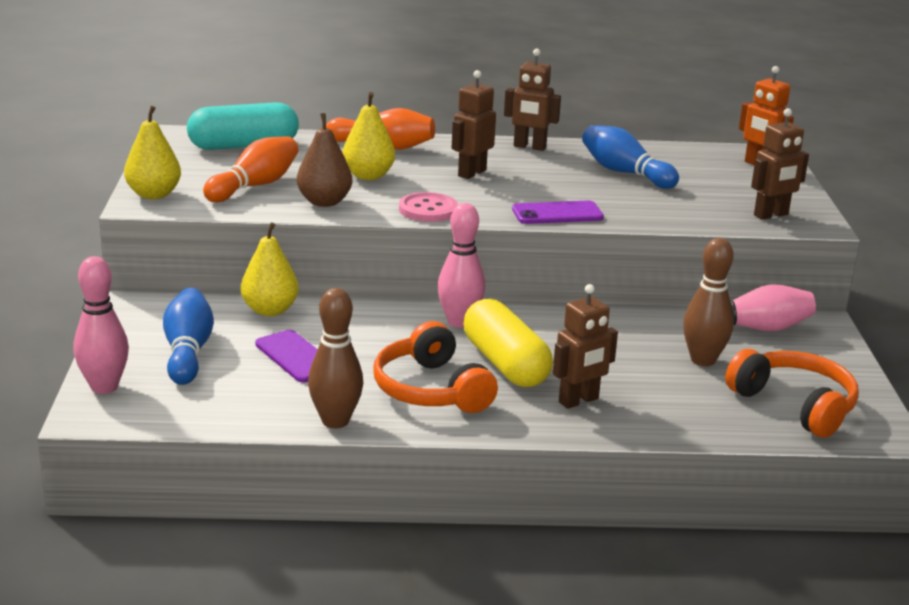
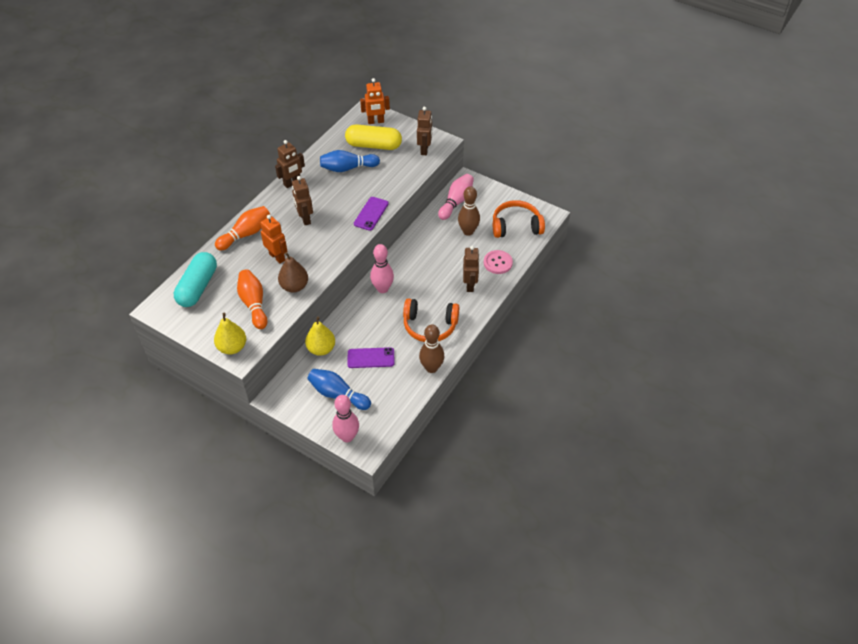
camera: 55 degrees left, 25 degrees up
yellow pear [342,92,395,180] -> orange robot [261,215,288,264]
pink button [399,192,458,222] -> pink button moved to [484,250,513,274]
yellow capsule [463,299,553,387] -> yellow capsule moved to [345,124,402,150]

